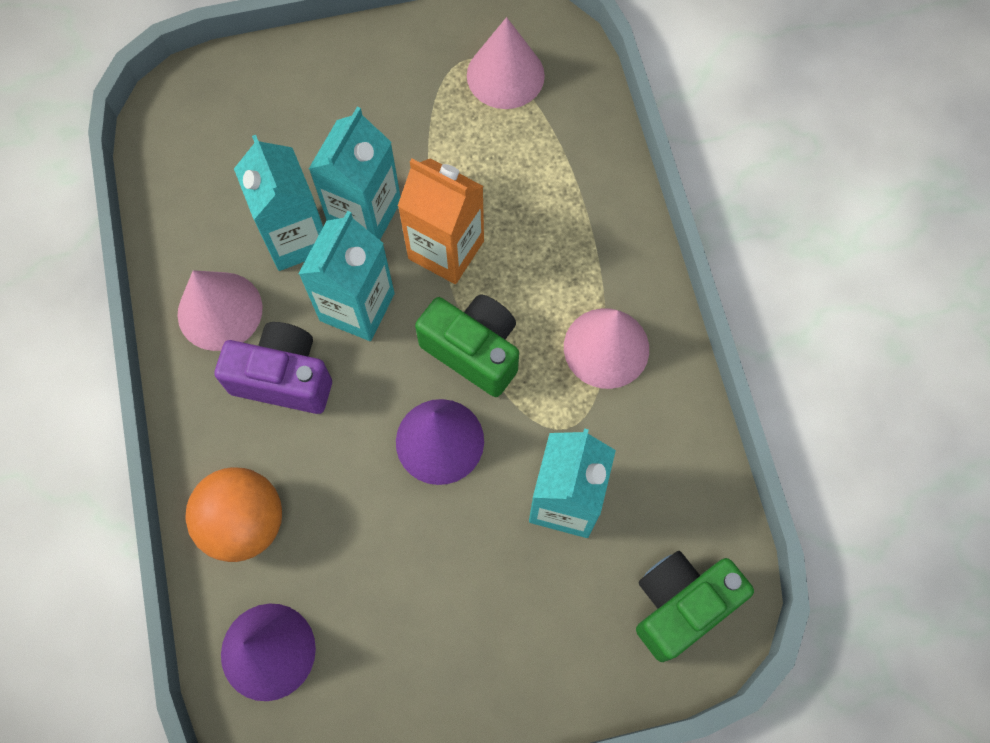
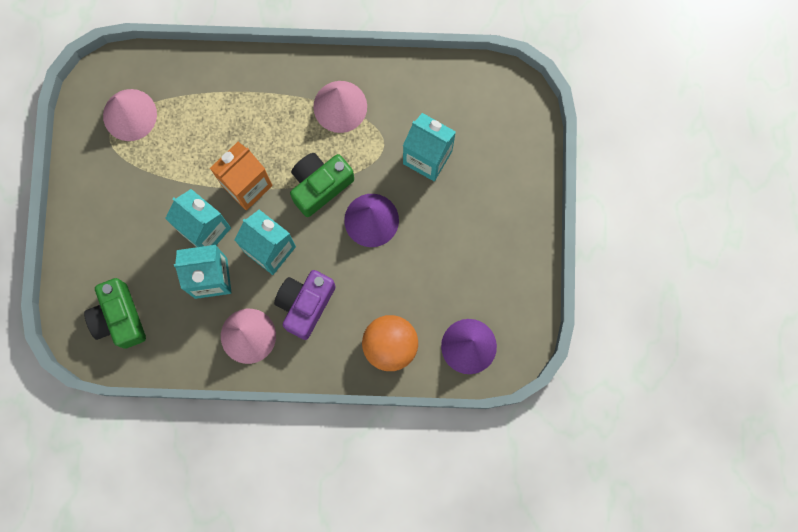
camera: 75 degrees left, 10 degrees up
green camera [636,551,754,662] -> green camera moved to [84,278,146,349]

